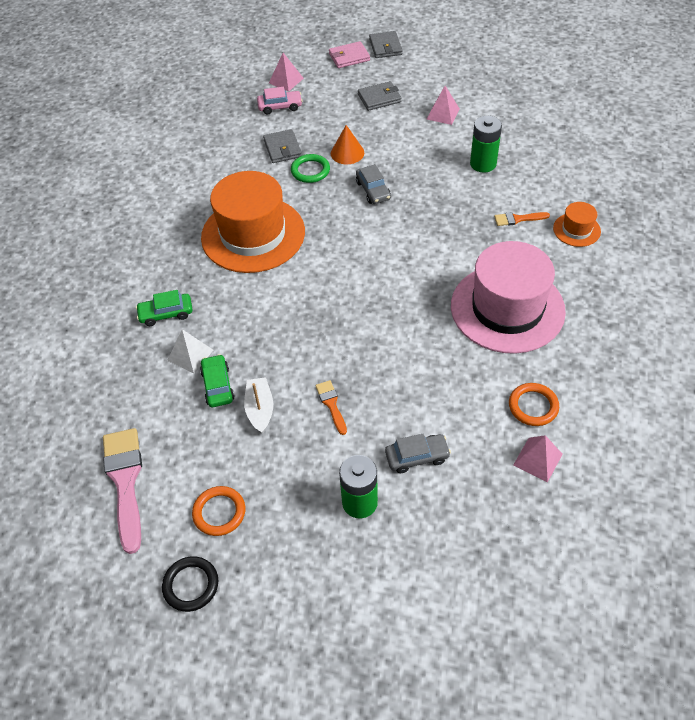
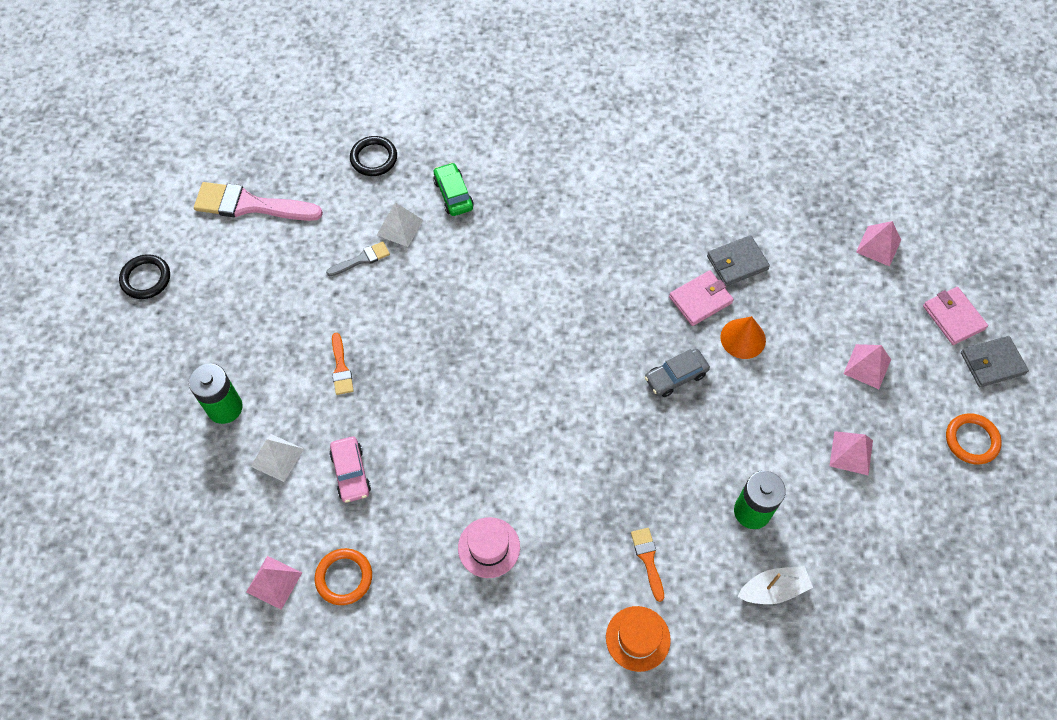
camera: 80 degrees right, 10 degrees up
pink brush [103,428,142,554] -> pink brush turned 150 degrees counterclockwise [194,182,323,221]
orange ring [192,486,245,536] -> orange ring moved to [946,413,1002,465]
green car [200,354,234,407] -> grey brush [326,241,390,276]
orange hat [201,171,305,273] -> none
white boat [244,377,273,434] -> white boat moved to [738,566,813,604]
pink car [257,87,303,115] -> pink car moved to [329,437,371,503]
green ring [291,154,330,183] -> pink wallet [669,270,734,326]
orange brush [315,380,347,435] -> orange brush turned 105 degrees clockwise [332,333,354,395]
grey wallet [358,81,401,111] -> pink pyramid [843,344,891,389]
grey car [385,434,451,473] -> white pyramid [251,434,304,482]
pink hat [451,241,566,354] -> pink hat [458,517,520,578], size x0.44
none -> black ring [350,136,397,176]

